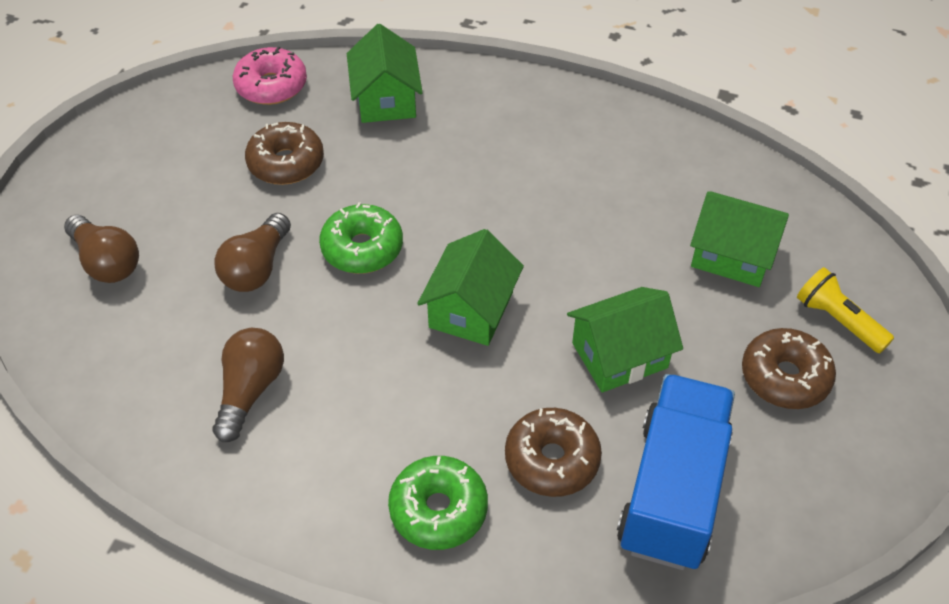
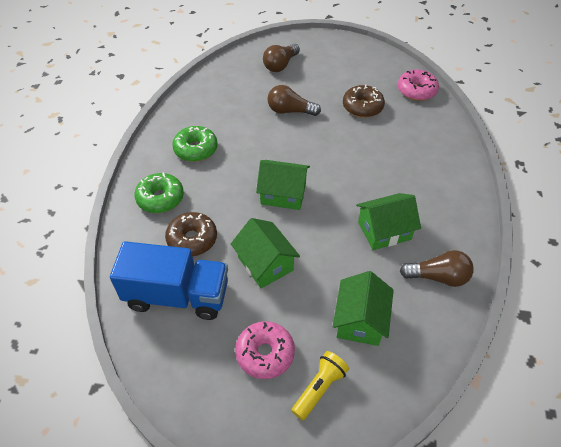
camera: 80 degrees right, 0 degrees up
brown light bulb [213,328,284,442] -> brown light bulb moved to [400,250,474,287]
green donut [319,202,403,274] -> green donut moved to [172,126,218,162]
green house [347,24,423,123] -> green house moved to [356,193,421,250]
brown donut [742,328,836,409] -> pink donut [235,321,295,379]

